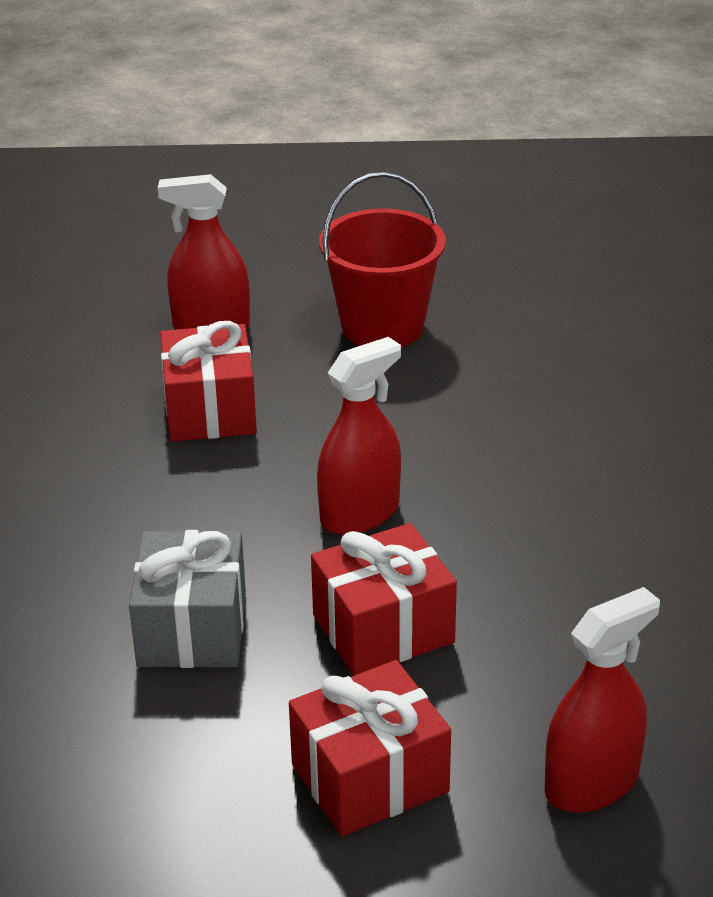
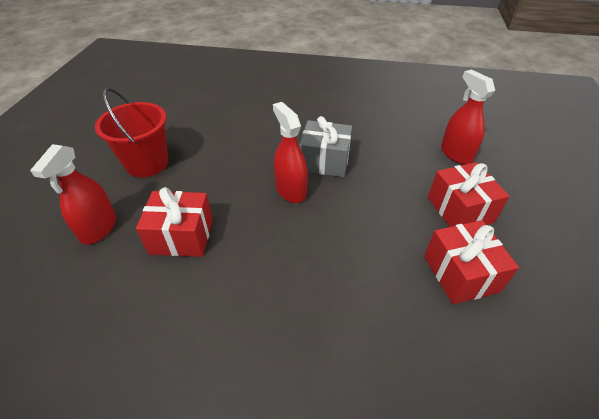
camera: 80 degrees left, 10 degrees up
grey gift [129,530,246,668] -> grey gift moved to [299,116,352,177]
red gift [311,523,457,676] -> red gift moved to [424,220,519,304]

